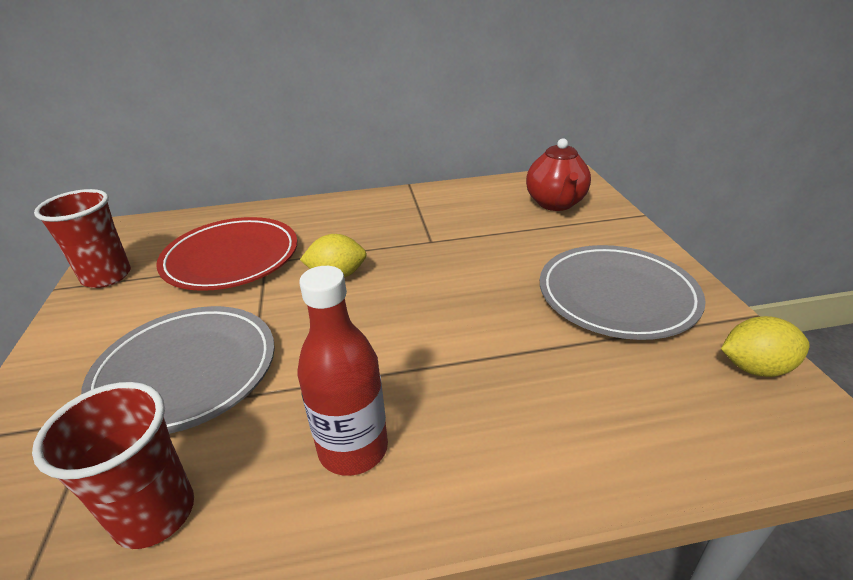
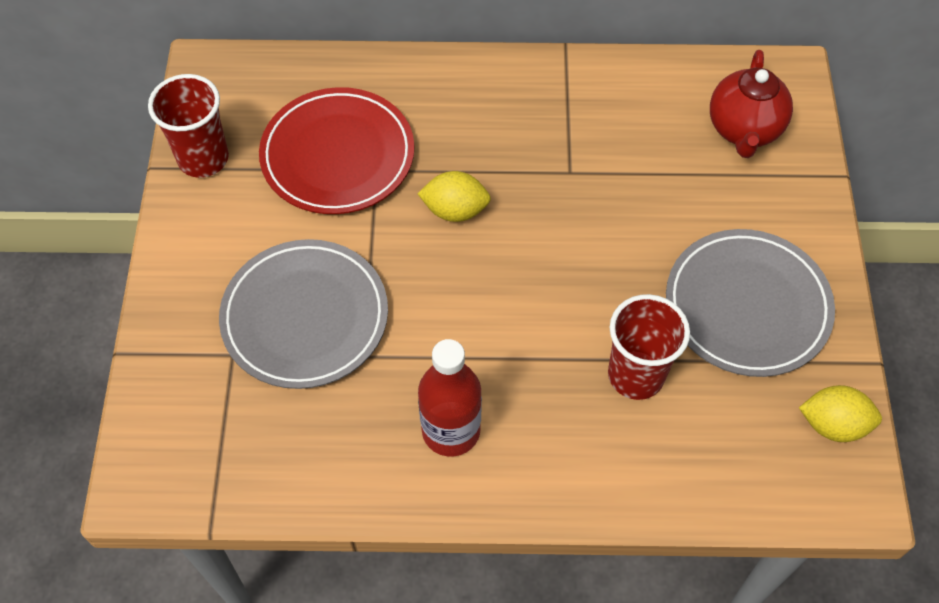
camera: 10 degrees right, 25 degrees up
red cup [32,382,194,549] -> red cup moved to [608,294,690,400]

